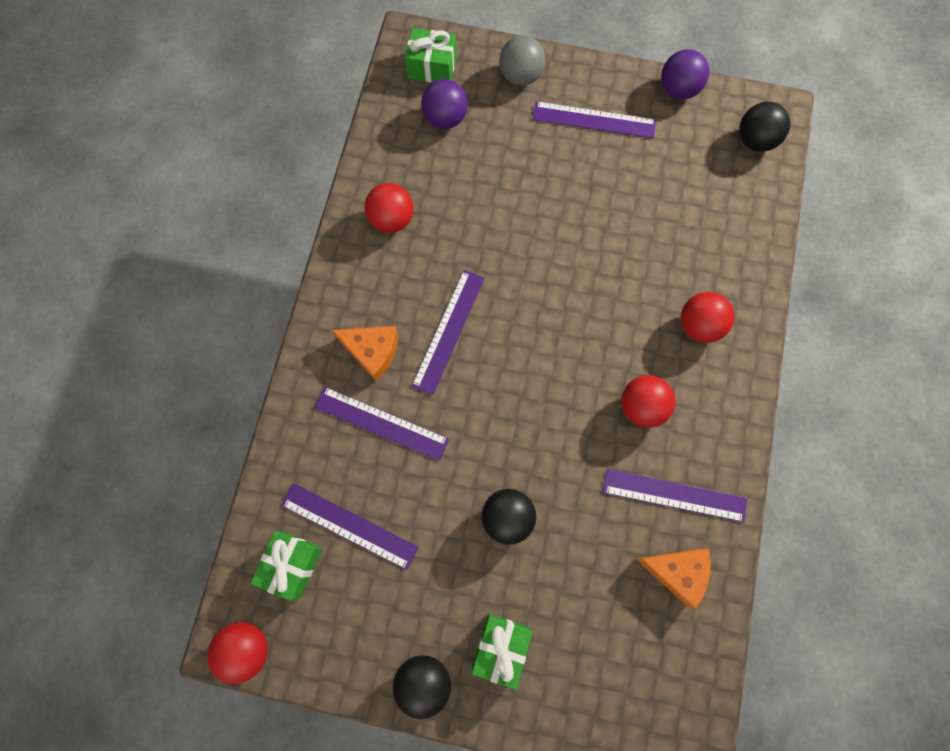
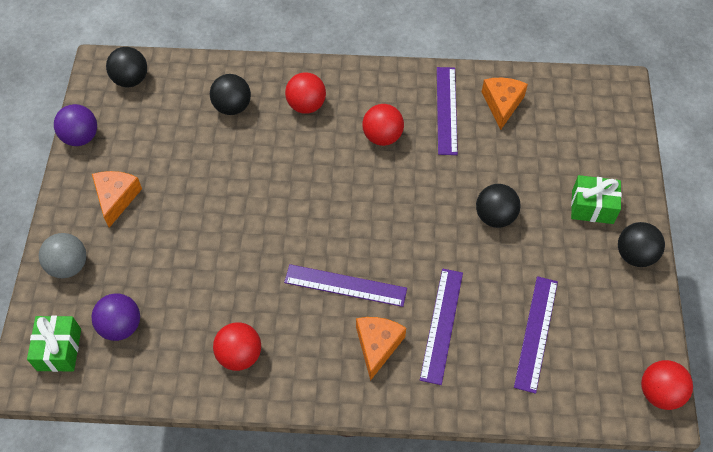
camera: 100 degrees left, 15 degrees down
green gift [251,531,322,601] -> none
purple ruler [532,101,656,139] -> orange cheese [92,171,142,228]
none -> black ball [210,74,251,115]

